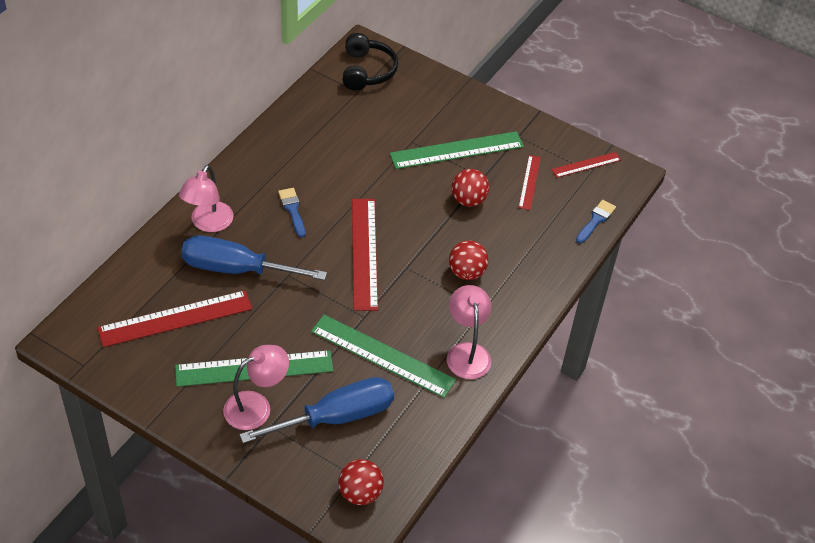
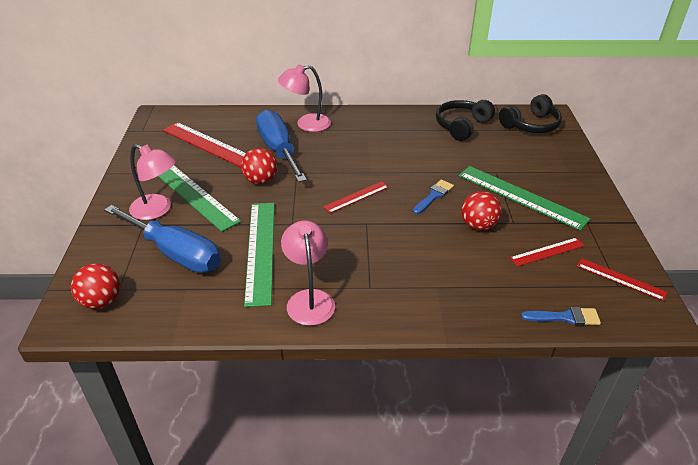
camera: 60 degrees right, 10 degrees down
blue brush [278,188,305,237] -> blue brush moved to [413,180,454,214]
red ruler [352,199,378,311] -> red ruler [323,181,389,213], size x0.54
pink lamp [447,285,492,379] -> pink lamp turned 60 degrees counterclockwise [281,220,335,326]
red ball [449,241,488,280] -> red ball moved to [241,148,277,184]
none -> black headphones [436,100,495,141]

